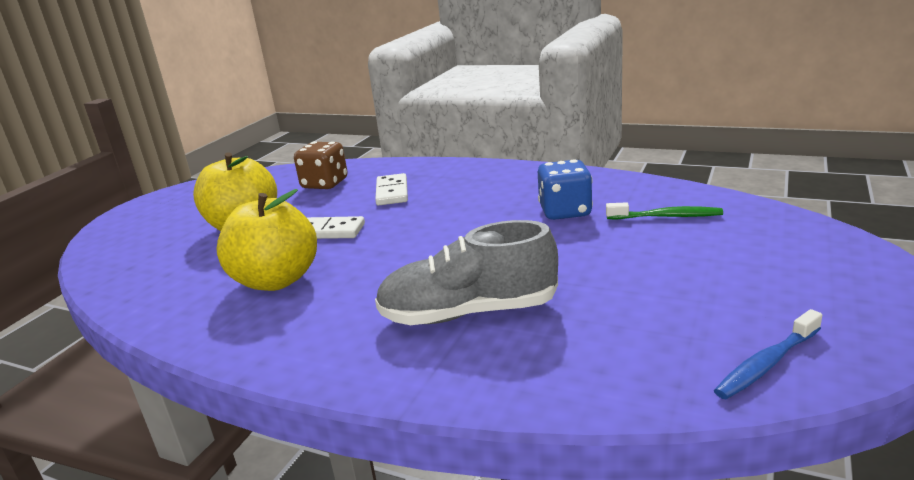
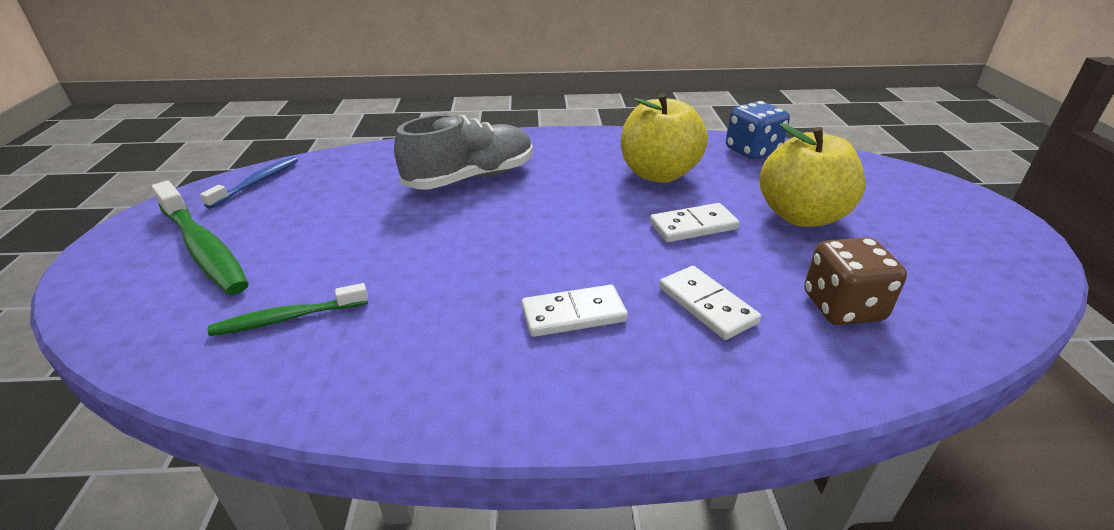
camera: 150 degrees right, 10 degrees up
blue dice [538,159,593,220] -> blue dice moved to [726,101,790,160]
none -> green toothbrush [152,181,249,295]
none -> white domino [521,285,628,337]

